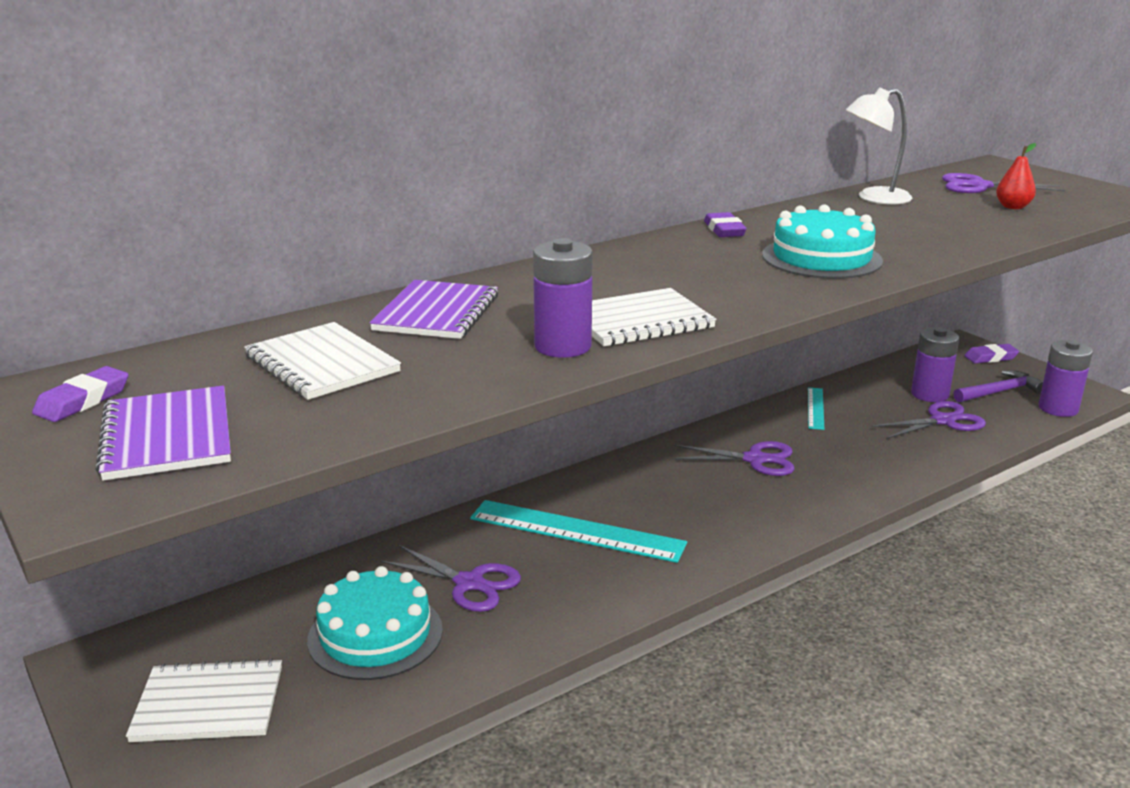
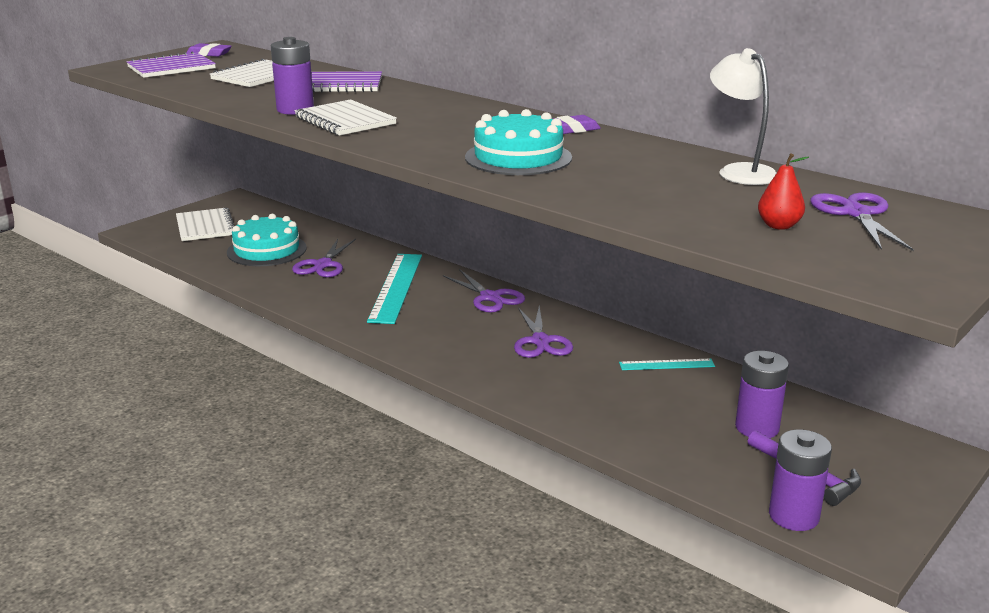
camera: 75 degrees right, 0 degrees up
purple scissors [871,401,986,439] -> purple scissors moved to [443,269,525,313]
purple eraser [964,344,1019,363] -> none

